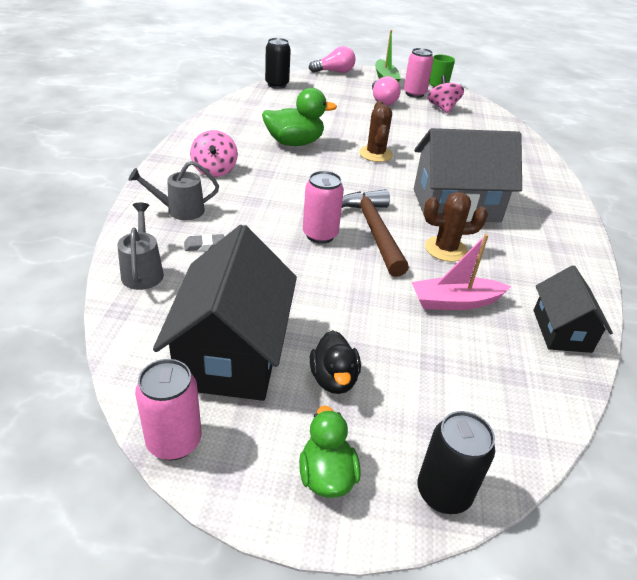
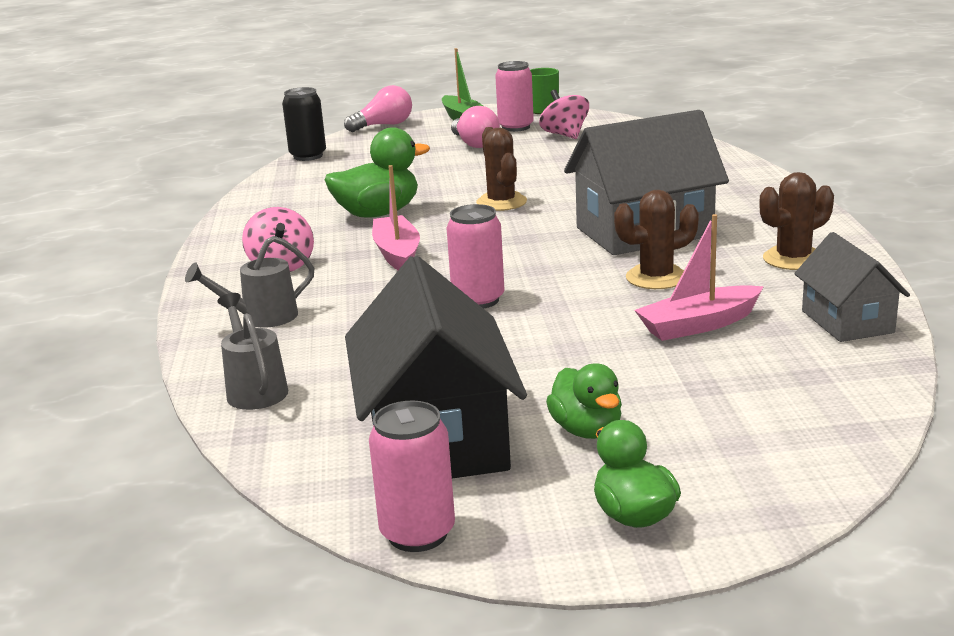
camera: 10 degrees left, 15 degrees down
grey eraser [184,234,224,251] -> none
black duck [310,330,361,394] -> green duck [546,363,622,439]
brown hammer [342,189,409,277] -> none
black can [418,411,495,514] -> none
black house [534,265,613,353] -> grey house [794,232,910,342]
none -> pink boat [372,165,420,270]
none -> brown cactus [759,172,834,270]

